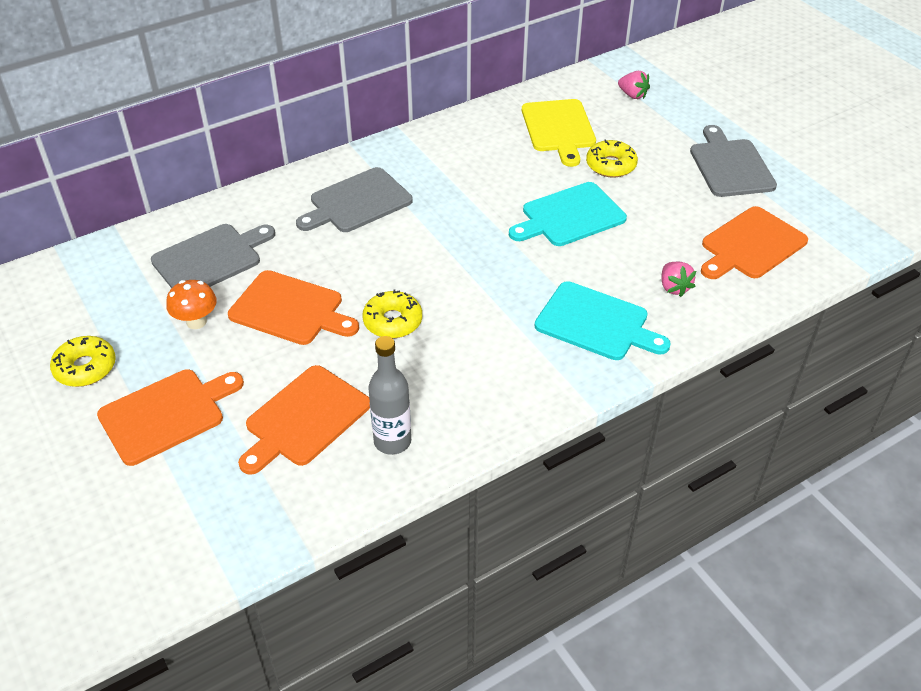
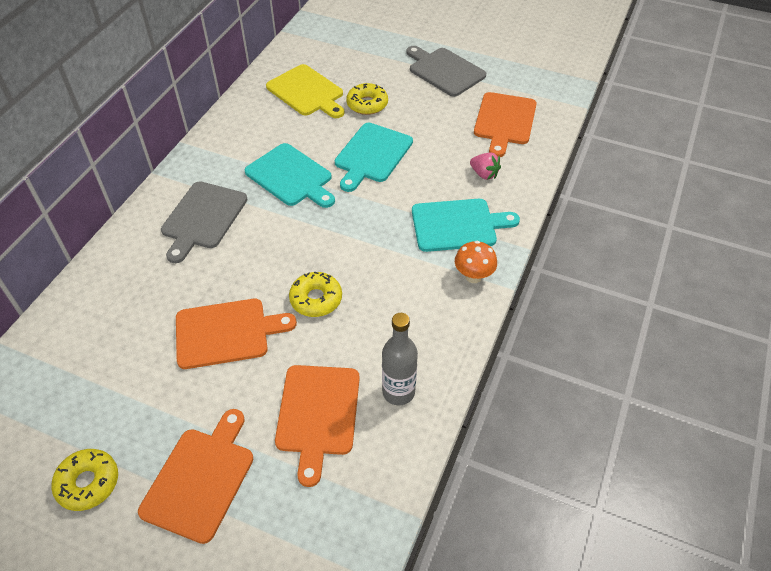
camera: 35 degrees left, 5 degrees up
grey cutting board [151,224,275,288] -> none
orange mushroom [167,280,217,329] -> orange mushroom moved to [455,241,497,283]
pink strawberry [618,71,650,99] -> none
none -> turquoise cutting board [244,143,335,208]

